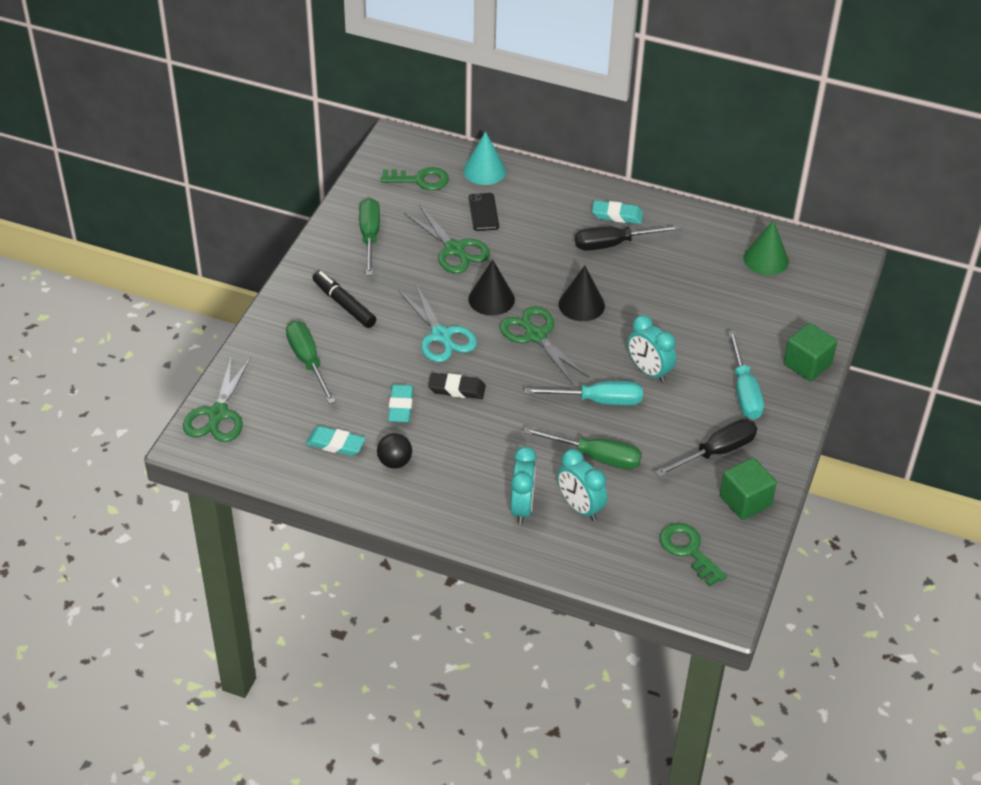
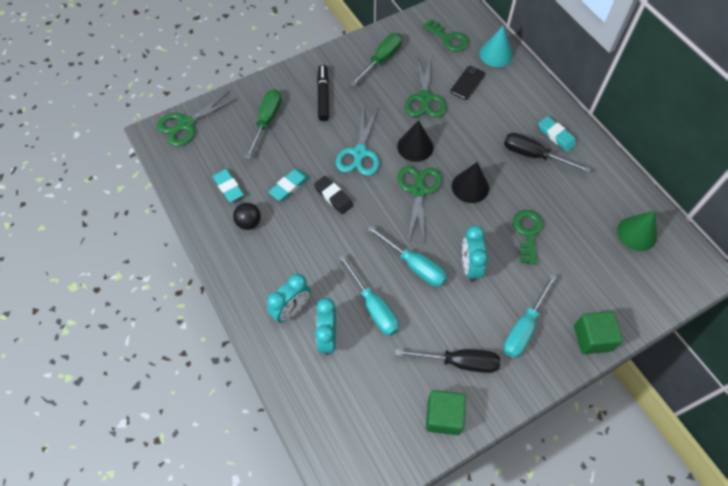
camera: 40 degrees right, 15 degrees up
green screwdriver [523,427,642,469] -> turquoise screwdriver [338,254,399,336]
green key [660,523,727,586] -> green key moved to [513,210,543,264]

